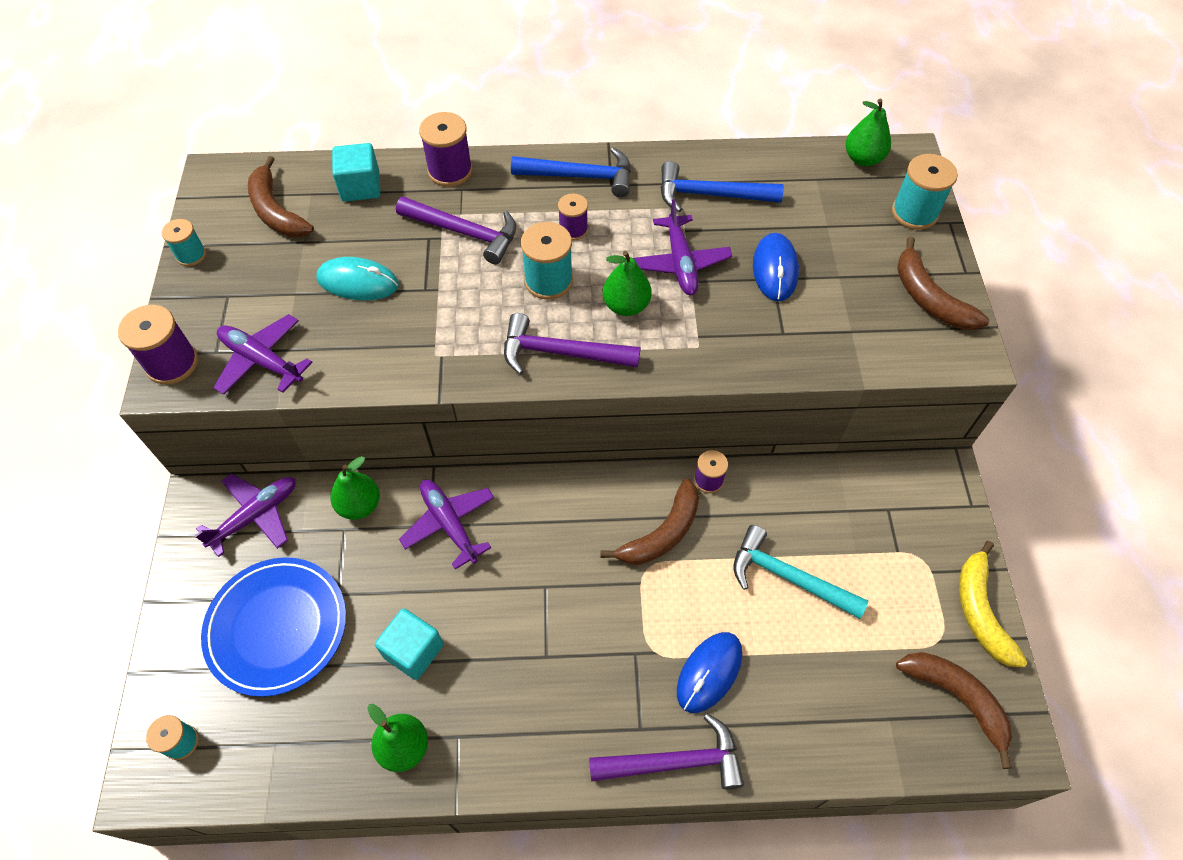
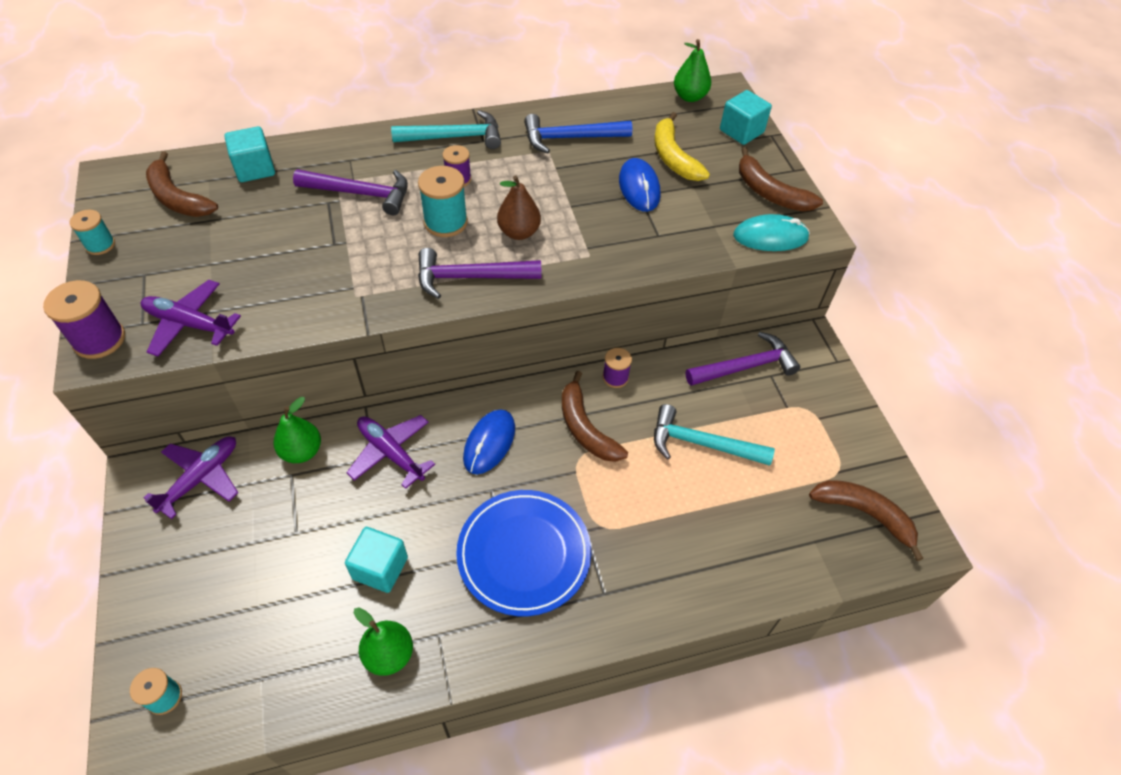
camera: 15 degrees left, 5 degrees down
blue plate [201,557,346,697] -> blue plate moved to [456,490,591,616]
turquoise mouse [316,257,399,300] -> turquoise mouse moved to [733,214,810,251]
purple spool [419,112,473,187] -> none
blue hammer [511,147,631,197] -> turquoise hammer [391,110,501,149]
purple hammer [589,713,744,789] -> purple hammer moved to [686,332,800,386]
brown banana [600,479,699,565] -> brown banana turned 120 degrees clockwise [562,371,628,462]
green pear [602,251,652,316] -> brown pear [497,175,541,240]
purple plane [633,199,732,295] -> none
blue mouse [677,632,742,713] -> blue mouse moved to [463,410,515,474]
turquoise spool [892,154,958,230] -> turquoise cube [720,90,772,145]
yellow banana [959,541,1027,667] -> yellow banana moved to [654,112,710,181]

